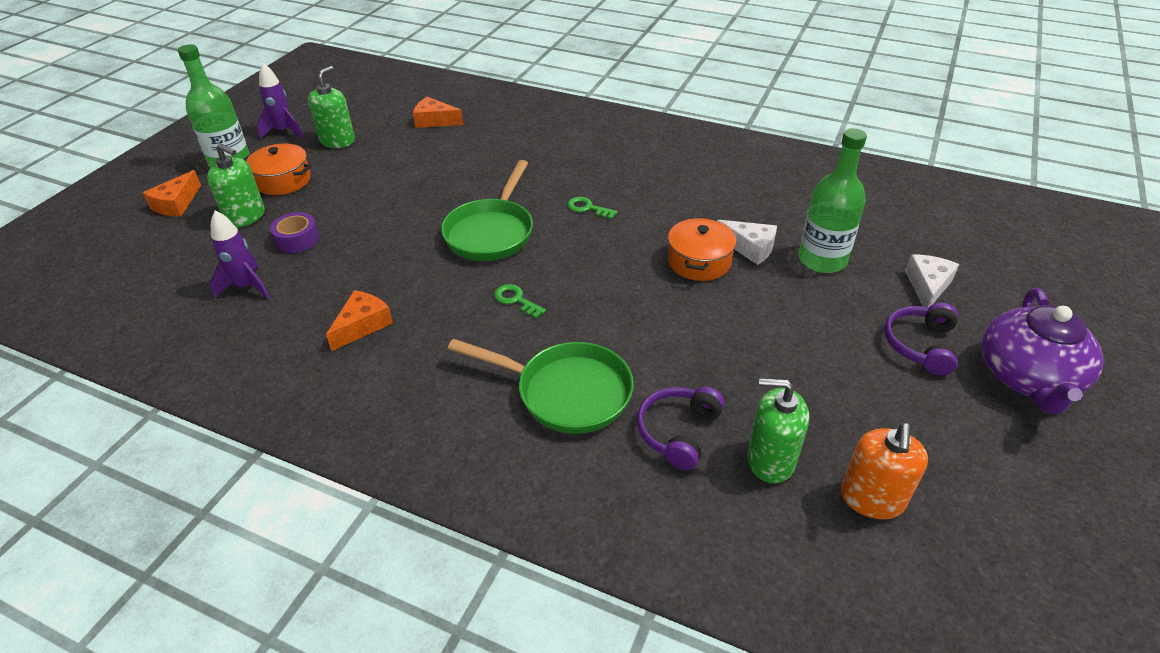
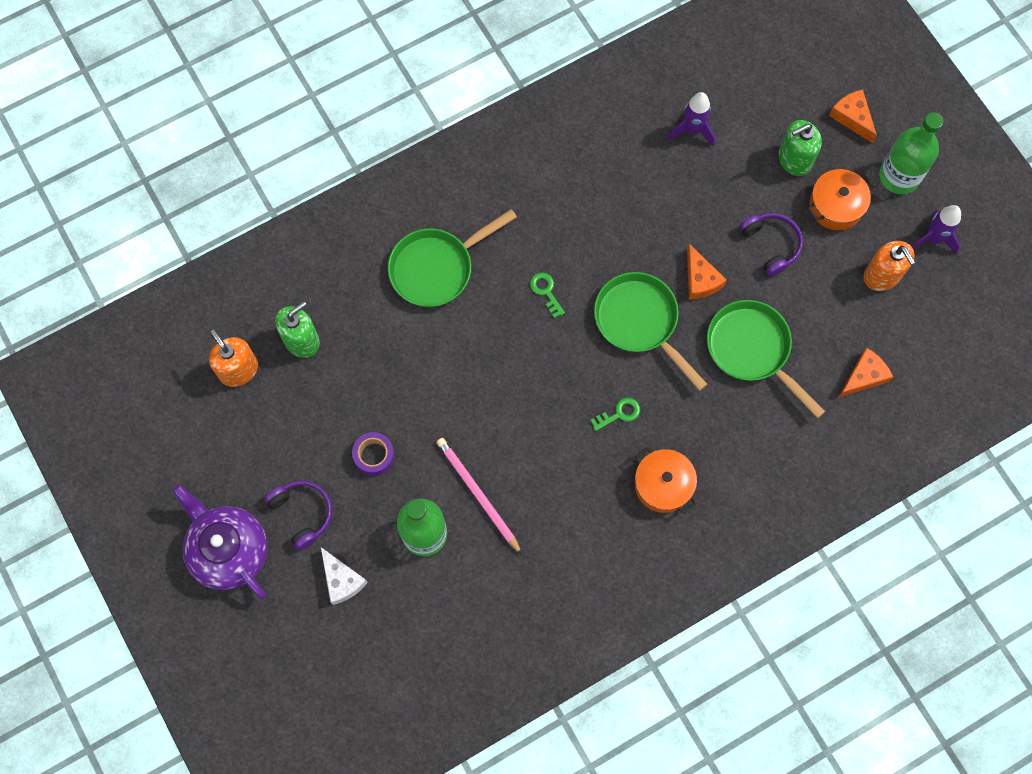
camera: 125 degrees right, 30 degrees up
purple tape [270,212,319,253] -> purple tape moved to [352,432,395,476]
green soap dispenser [308,66,355,148] -> orange soap dispenser [863,241,915,291]
orange cheese [326,290,393,351] -> orange cheese moved to [687,244,727,300]
green key [494,284,546,319] -> green key turned 105 degrees counterclockwise [530,272,565,318]
purple headphones [637,386,725,470] -> purple headphones moved to [739,213,803,277]
orange pot [668,217,736,281] -> orange pot moved to [635,447,697,514]
white cheese [717,220,777,265] -> pink pencil [436,438,522,555]
none -> green pan [707,300,825,418]

